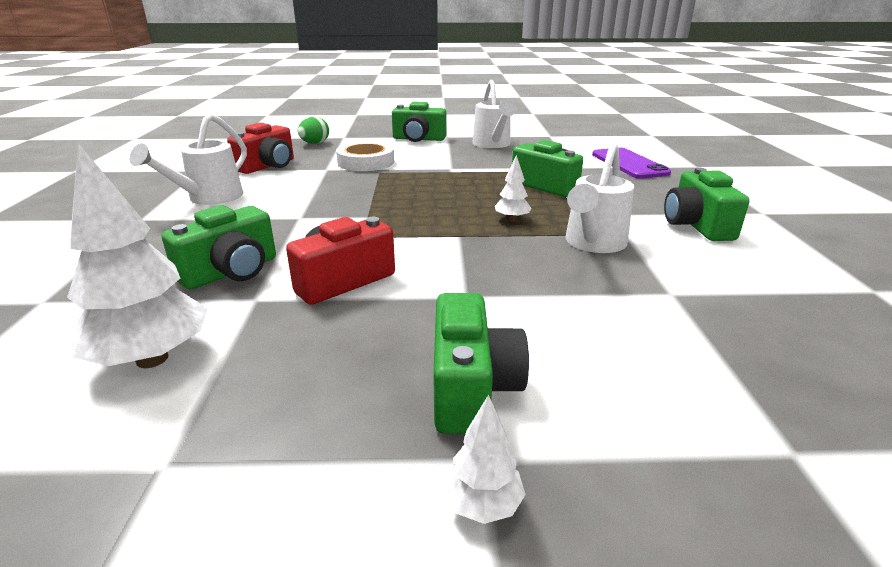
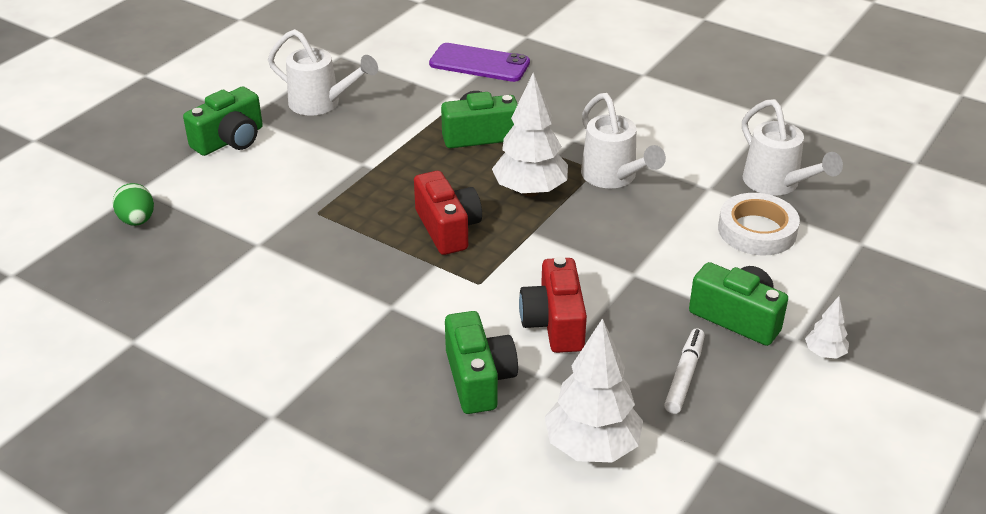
camera: 55 degrees left, 10 degrees up
white watering can [129,114,247,205] -> white watering can moved to [742,99,843,196]
red camera [227,123,294,174] -> red camera moved to [414,171,482,255]
white tape [336,141,394,171] -> white tape moved to [718,193,800,255]
white tree [495,155,531,221] -> white tree [492,73,568,197], size x2.08
green camera [664,168,750,241] -> none
none -> white marker [664,328,705,414]

